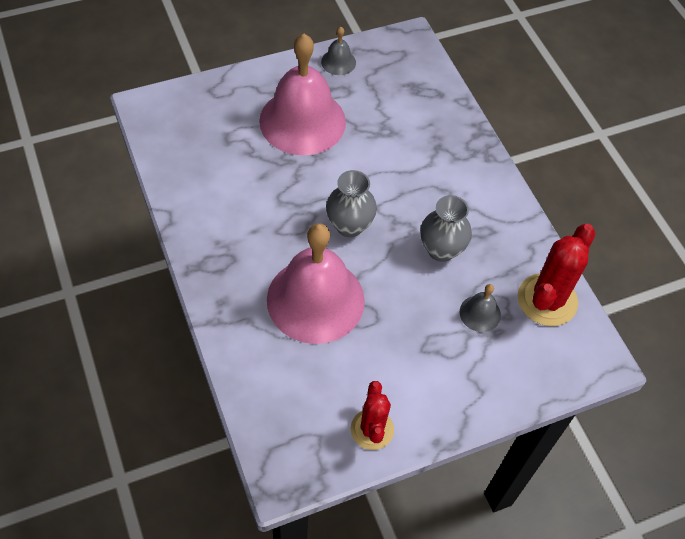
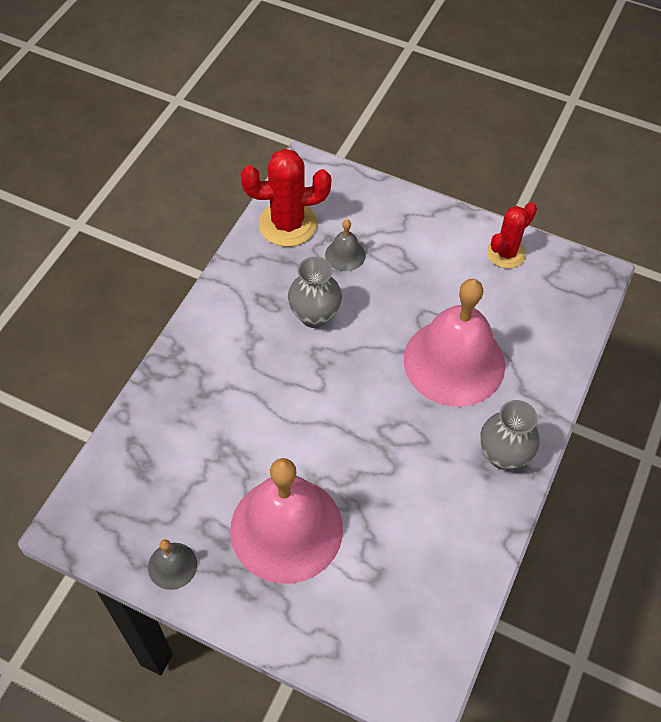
camera: 130 degrees left, 0 degrees up
grey vase [326,170,377,237] -> grey vase moved to [480,400,540,470]

